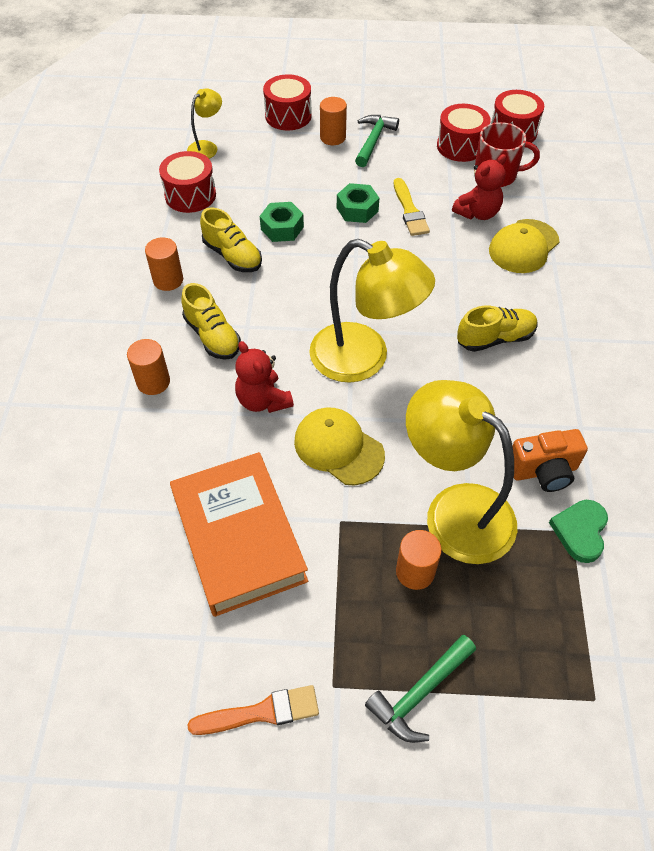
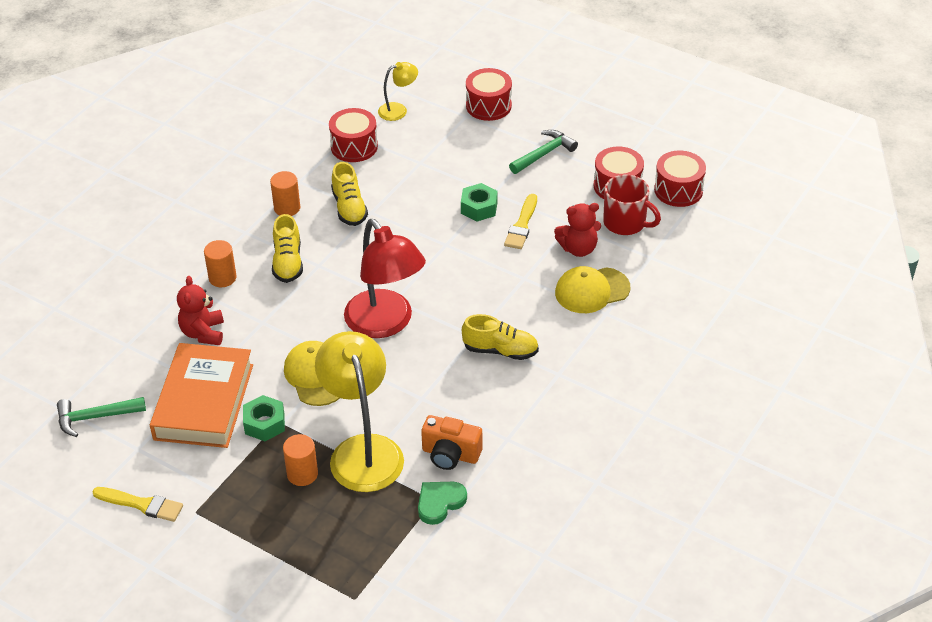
camera: 30 degrees right, 10 degrees down
orange brush [187,685,319,735] -> yellow brush [92,487,183,522]
red teddy bear [235,341,294,413] -> red teddy bear moved to [177,276,224,345]
green nut [260,202,304,242] -> green nut moved to [243,395,285,441]
yellow lamp [309,239,435,383] -> red lamp [344,219,426,338]
orange cylinder [320,97,347,145] -> none
green hammer [365,635,476,743] -> green hammer moved to [57,397,146,437]

